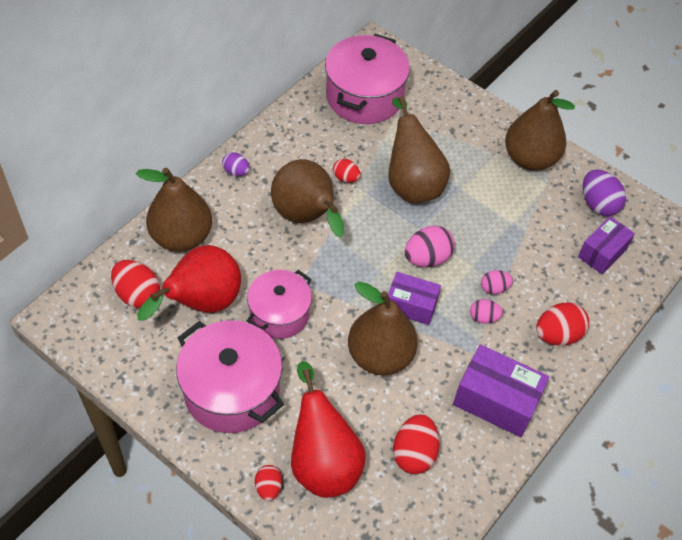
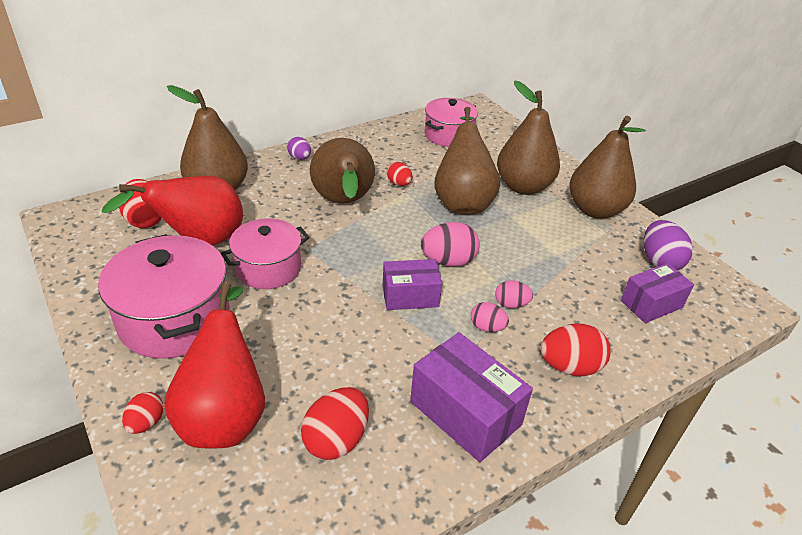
camera: 20 degrees right, 15 degrees down
pink pot [325,34,410,124] -> pink pot [425,98,478,147], size x0.65
brown pear [348,281,418,375] -> brown pear moved to [497,81,560,195]
purple box [388,272,441,325] -> purple box turned 45 degrees counterclockwise [383,259,442,310]

